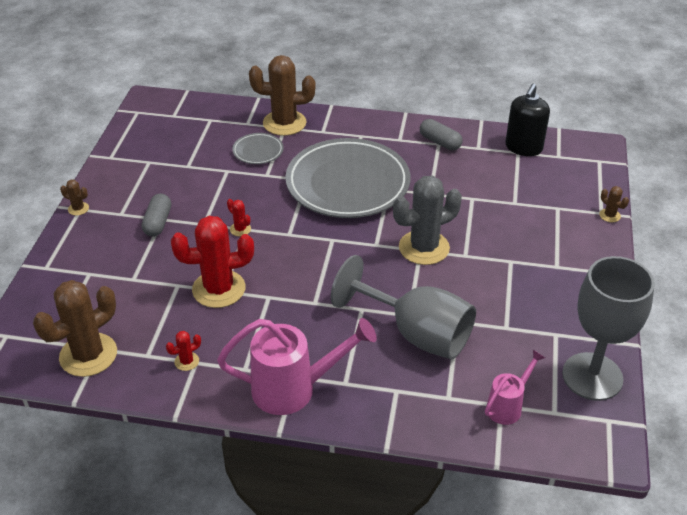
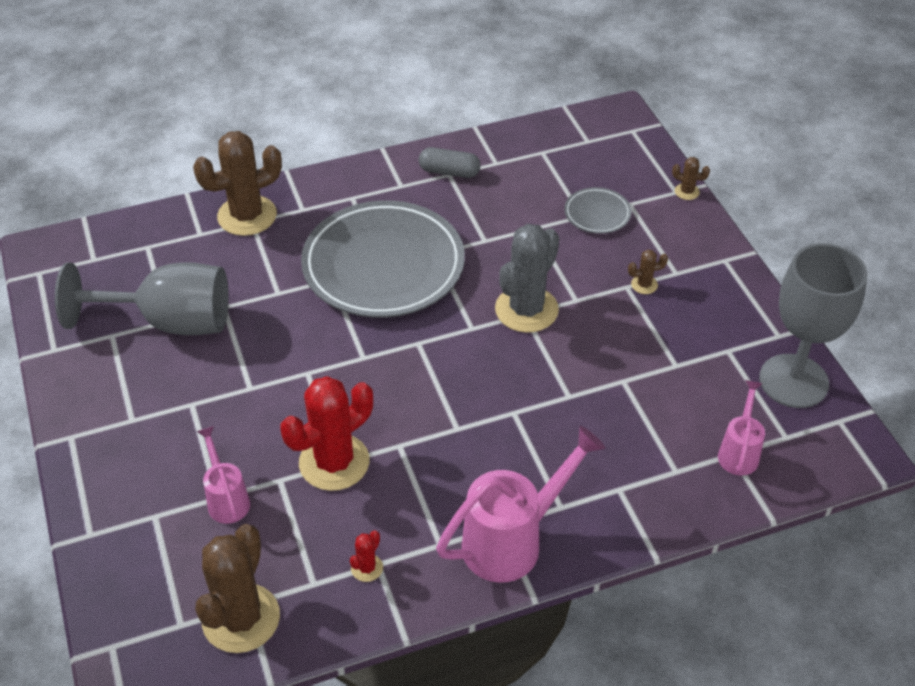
camera: 30 degrees left, 5 degrees up
brown cactus [60,180,89,216] -> brown cactus moved to [628,249,668,294]
grey capsule [142,194,171,237] -> none
red cactus [227,199,251,236] -> none
grey plate [232,133,284,164] -> grey plate moved to [564,187,632,234]
grey goblet [331,255,476,360] -> grey goblet moved to [55,262,229,335]
black soap dispenser [505,84,550,156] -> none
none -> pink watering can [197,426,250,524]

